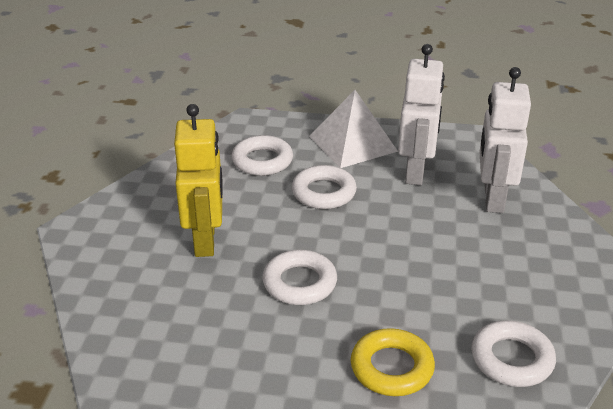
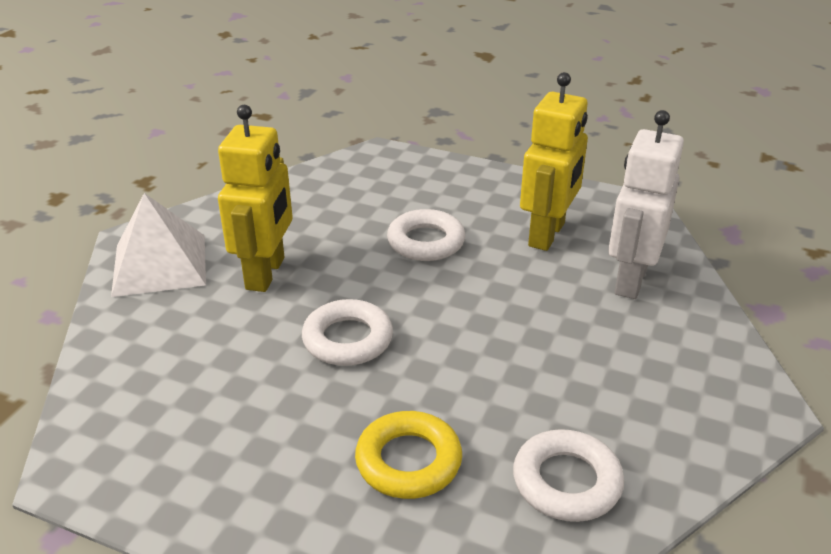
camera: 15 degrees right, 0 degrees up
white ring [232,135,293,176] -> none
white pyramid [309,90,398,168] -> white pyramid moved to [111,193,206,297]
white robot [398,44,445,185] -> yellow robot [520,72,588,251]

